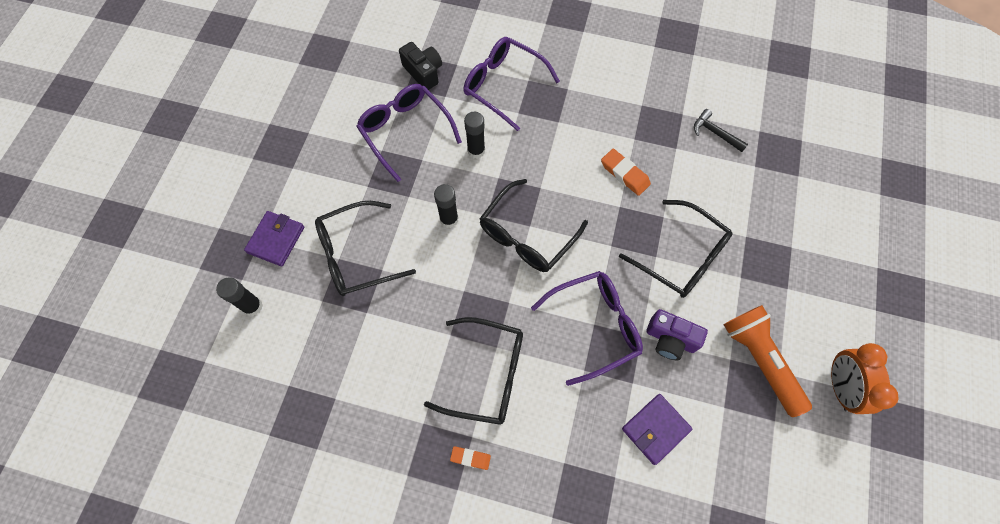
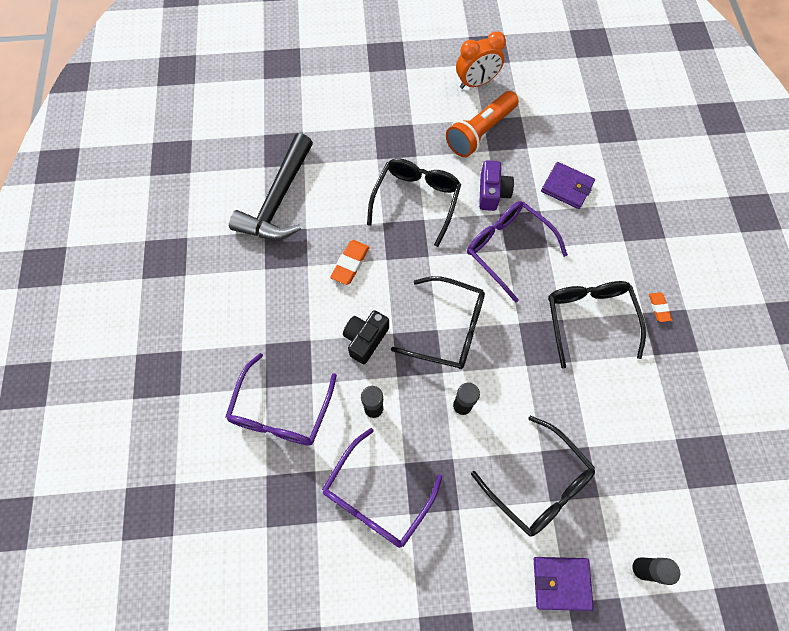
camera: 110 degrees left, 0 degrees up
black camera [399,42,442,90] -> black camera moved to [343,310,389,364]
black hammer [694,109,748,152] -> black hammer [229,133,313,240], size x2.23

